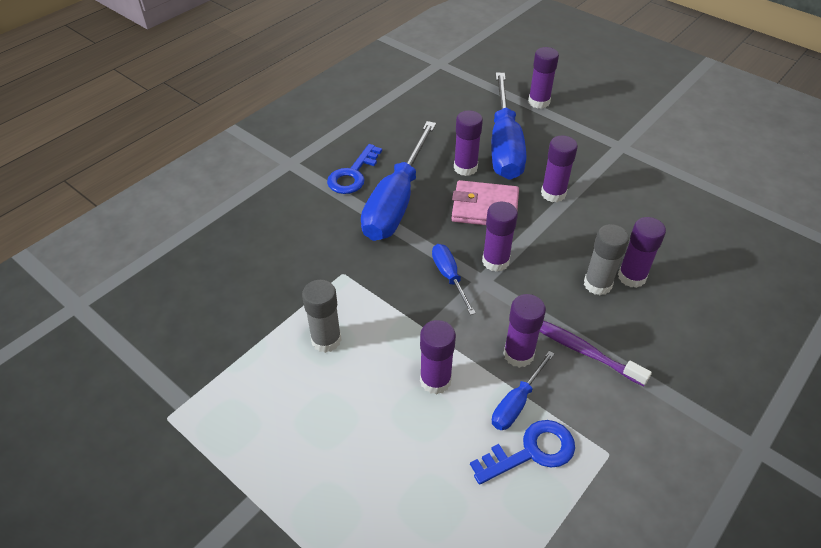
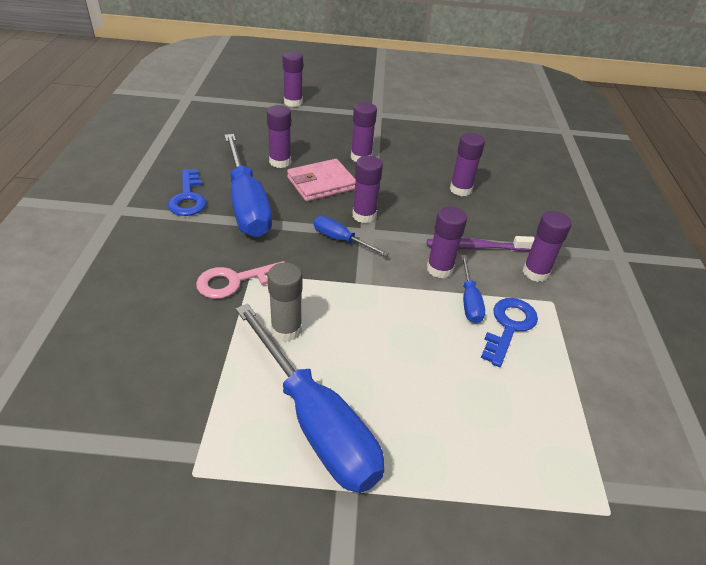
camera: 40 degrees left, 5 degrees down
purple glue stick [420,320,456,395] -> purple glue stick moved to [523,211,572,282]
blue screwdriver [491,73,526,180] -> blue screwdriver moved to [236,303,384,493]
grey glue stick [584,224,629,295] -> none
none -> pink key [196,261,284,299]

